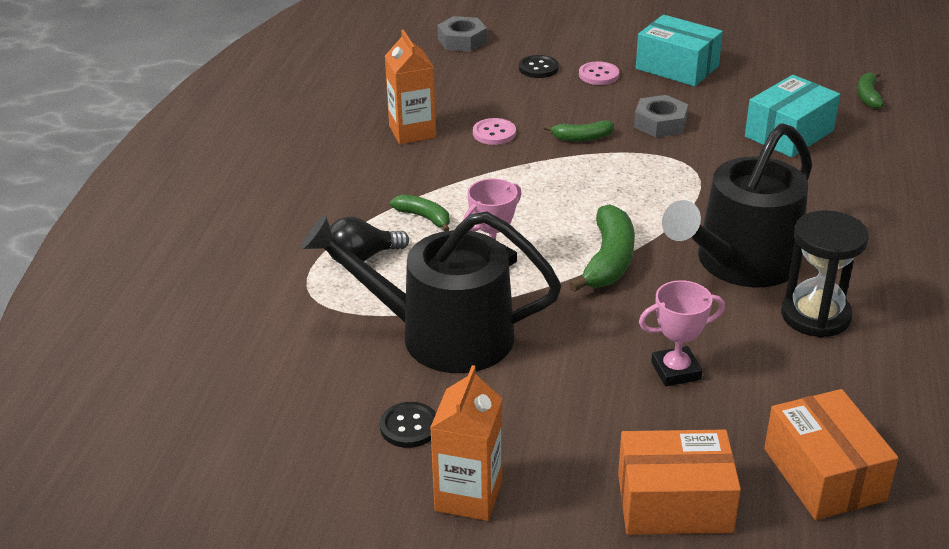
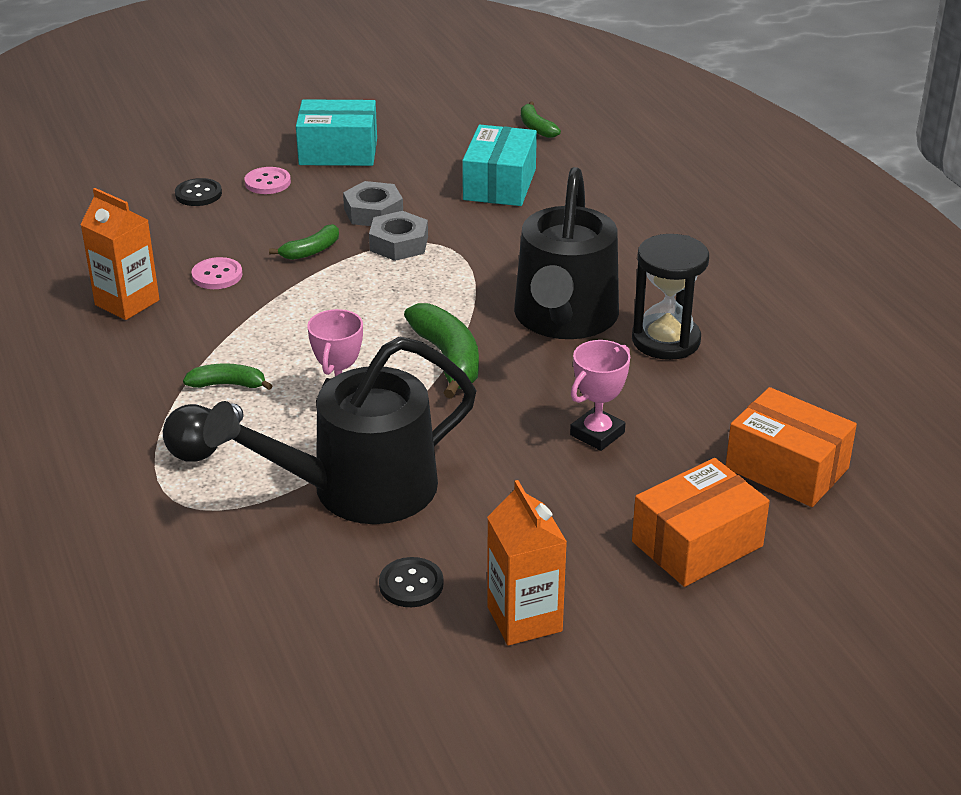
camera: 35 degrees left, 0 degrees up
grey nut [437,16,487,52] -> grey nut moved to [369,211,428,261]

